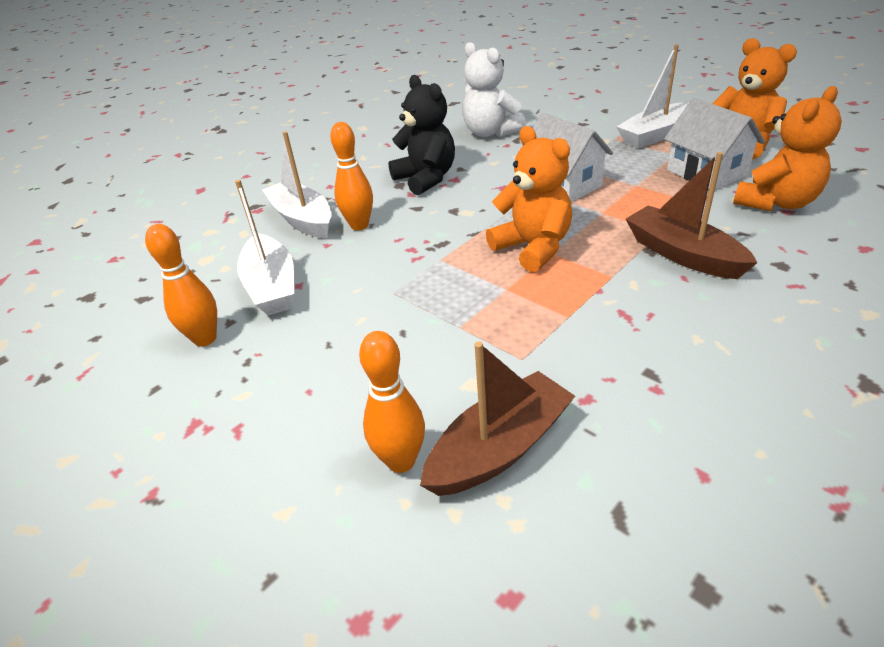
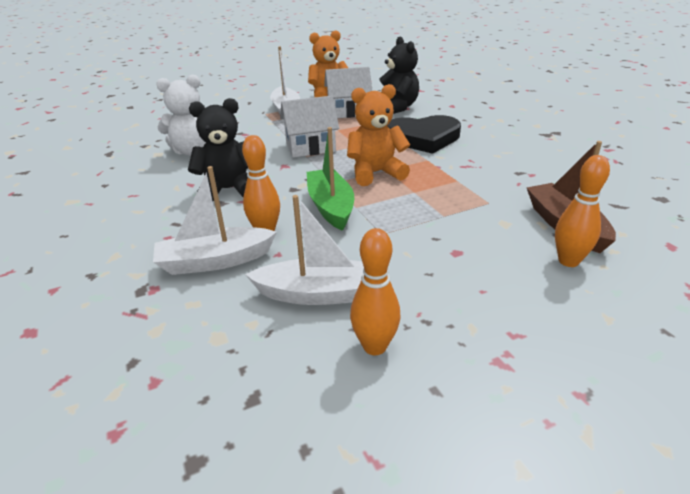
camera: 70 degrees left, 5 degrees down
brown boat [626,152,758,279] -> black heart [387,115,461,154]
orange teddy bear [733,86,842,211] -> black teddy bear [379,37,419,114]
none -> green boat [307,127,354,231]

